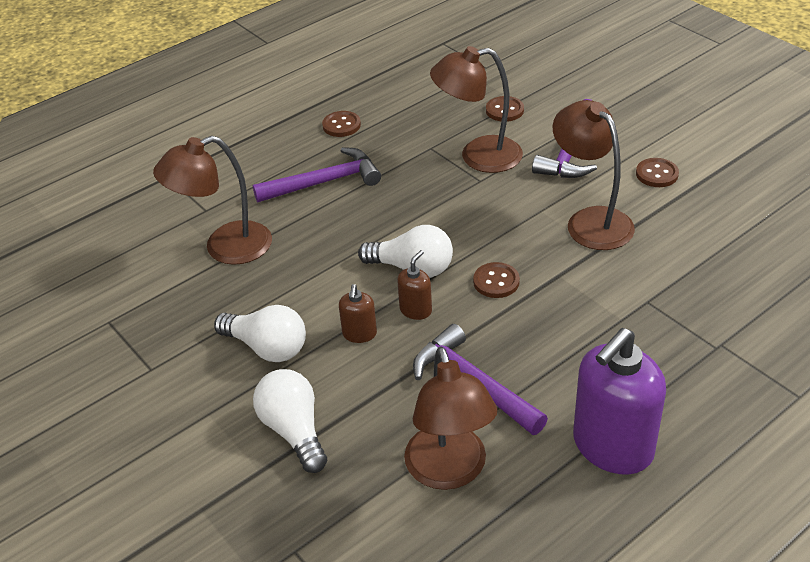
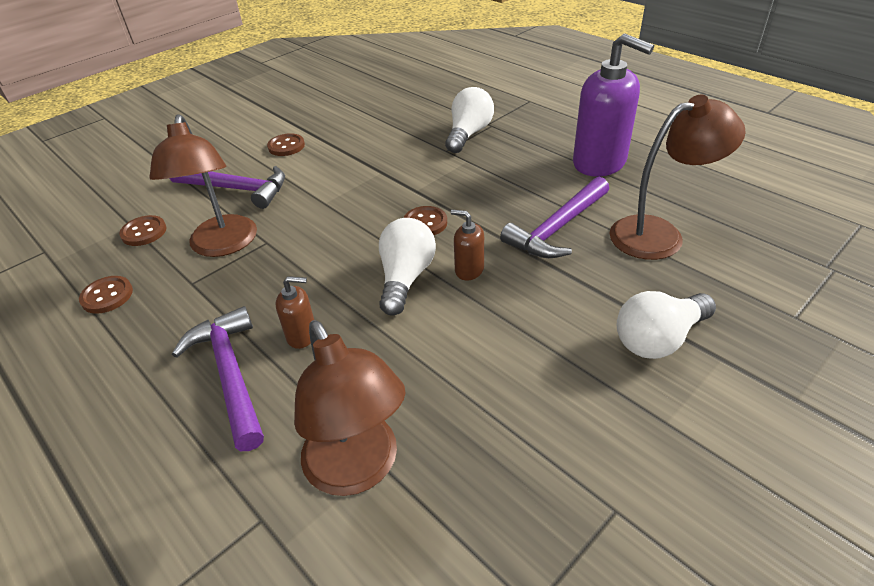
camera: 95 degrees left, 0 degrees up
white light bulb [214,305,306,362] -> white light bulb moved to [445,87,494,153]
brown button [322,111,361,137] -> brown button moved to [79,276,133,314]
brown soap dispenser [339,284,377,343] -> brown soap dispenser moved to [275,276,314,349]
brown lamp [553,100,635,250] -> none

